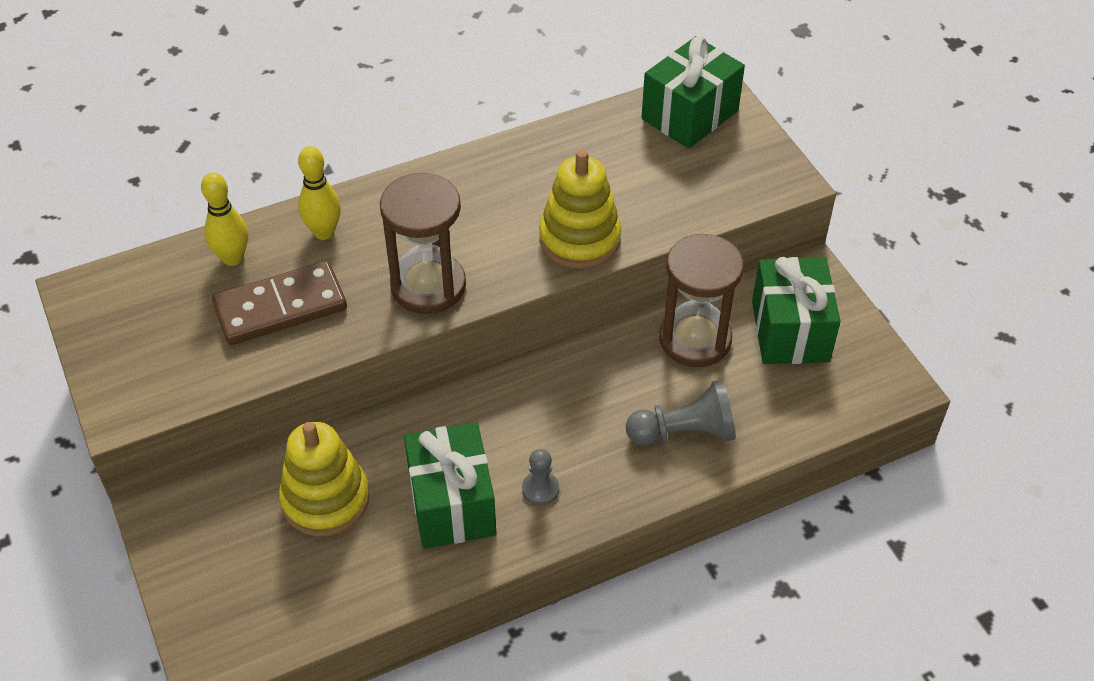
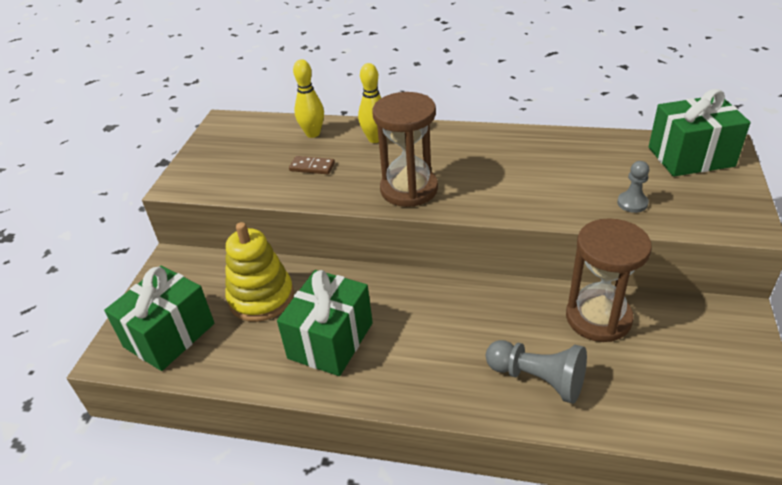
camera: 40 degrees right, 10 degrees down
brown domino [212,261,347,345] -> brown domino [289,156,335,174], size x0.48
grey pawn [522,449,559,505] -> grey pawn moved to [617,161,649,213]
yellow stacking toy [539,150,621,268] -> none
green gift [752,257,841,364] -> green gift moved to [104,266,214,371]

